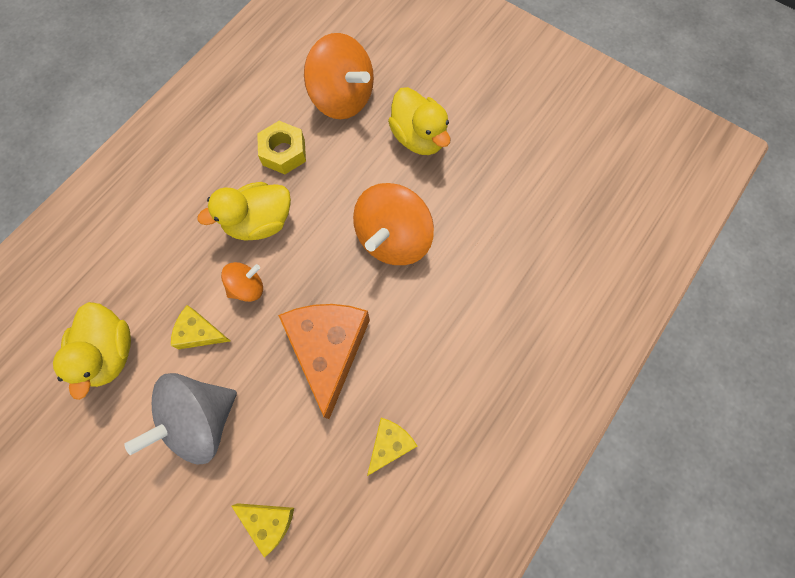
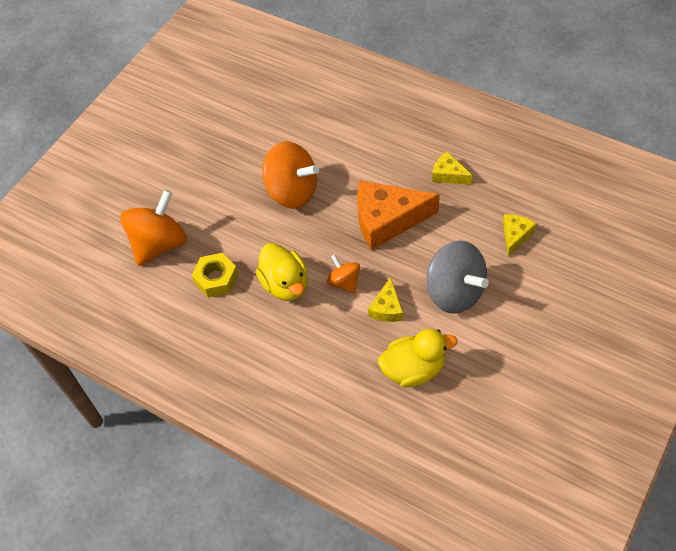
camera: 90 degrees left, 15 degrees down
yellow duck [388,87,451,155] -> none

